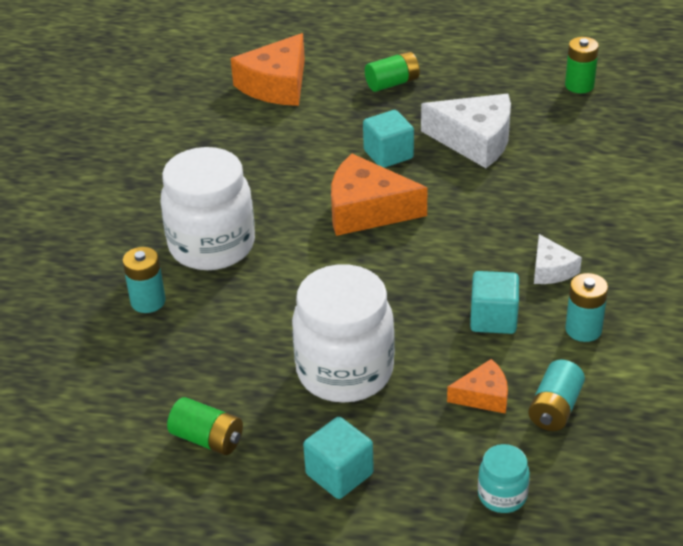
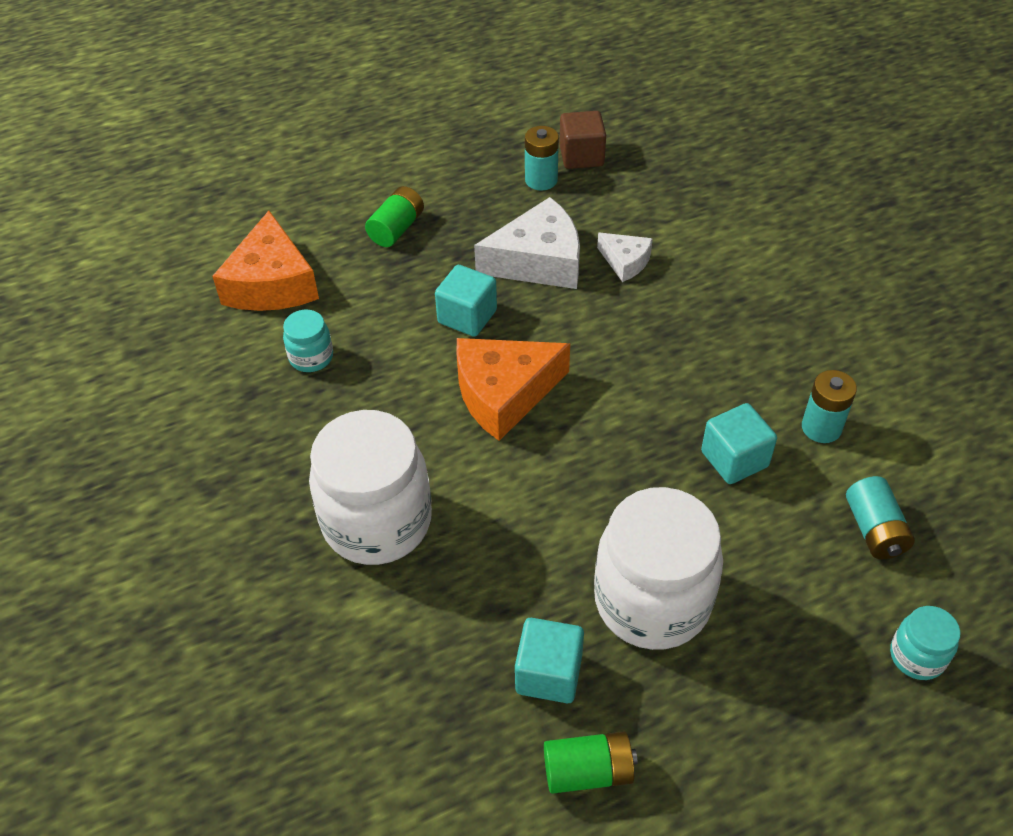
camera: 35 degrees left, 10 degrees up
turquoise battery [122,247,165,313] -> turquoise battery moved to [525,126,559,190]
turquoise cube [303,417,374,499] -> turquoise cube moved to [515,618,584,703]
orange cheese [447,359,508,414] -> none
white cheese [534,234,582,284] -> white cheese moved to [597,232,653,282]
green battery [565,37,599,93] -> brown cube [559,111,606,169]
none -> turquoise jar [283,310,333,372]

